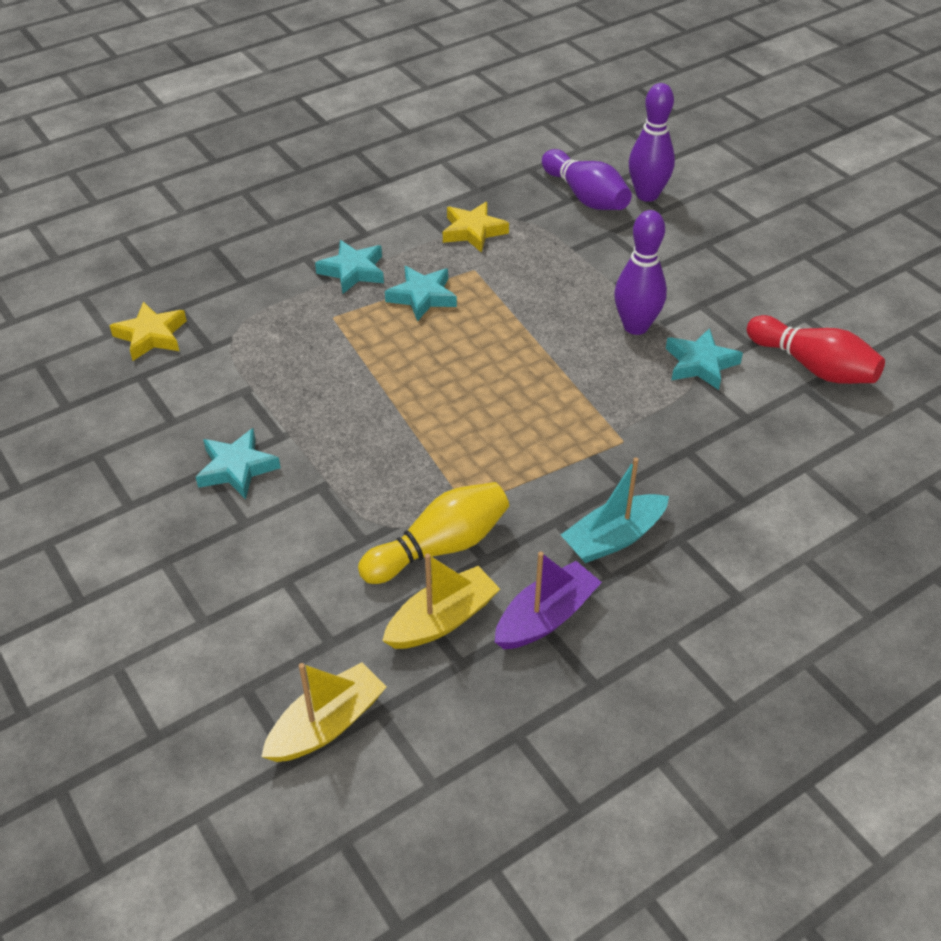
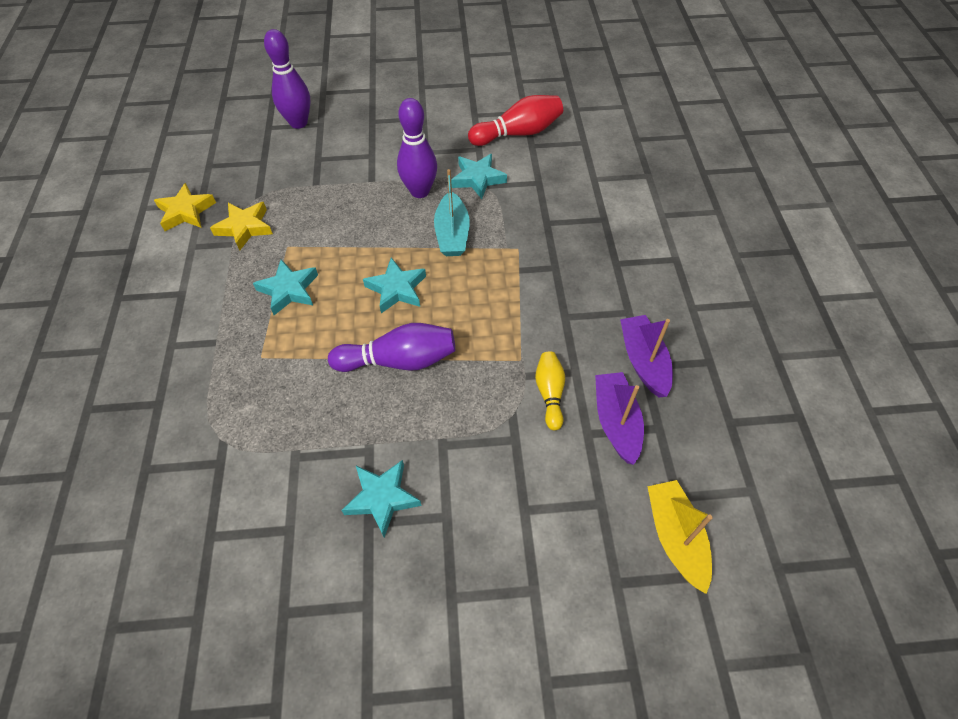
camera: 60 degrees left, 10 degrees up
yellow star [109,302,187,361] -> yellow star moved to [154,183,216,231]
turquoise star [315,240,384,294] -> turquoise star moved to [363,258,426,313]
yellow bowling pin [358,482,509,584] -> yellow bowling pin [535,352,565,430], size x0.62
yellow boat [382,553,500,649] -> purple boat [595,372,644,465]
purple bowling pin [542,149,632,210] -> purple bowling pin moved to [328,323,455,372]
turquoise boat [561,457,669,563] -> turquoise boat moved to [434,169,470,256]

